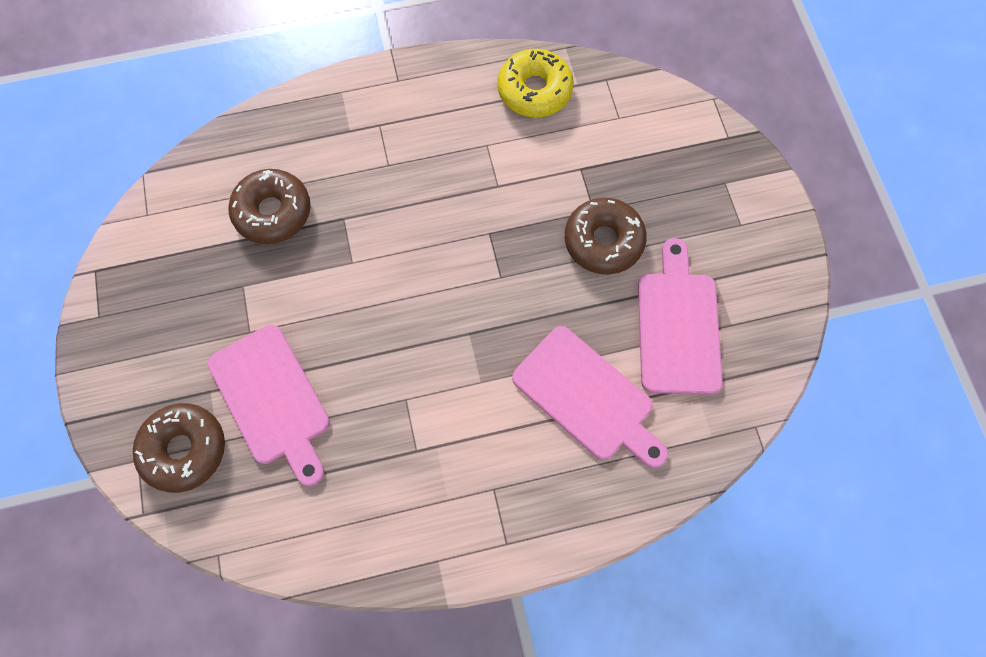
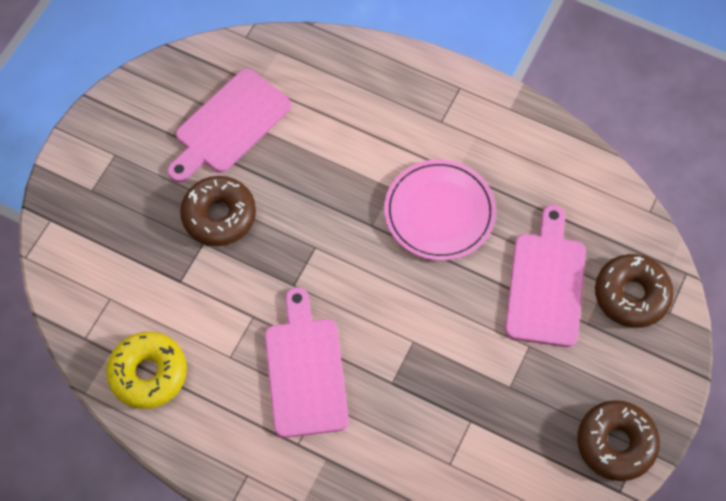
camera: 140 degrees left, 5 degrees down
brown donut [228,169,311,244] -> brown donut moved to [577,400,660,481]
pink cutting board [512,326,668,468] -> pink cutting board moved to [265,287,349,438]
none -> pink plate [384,159,496,261]

